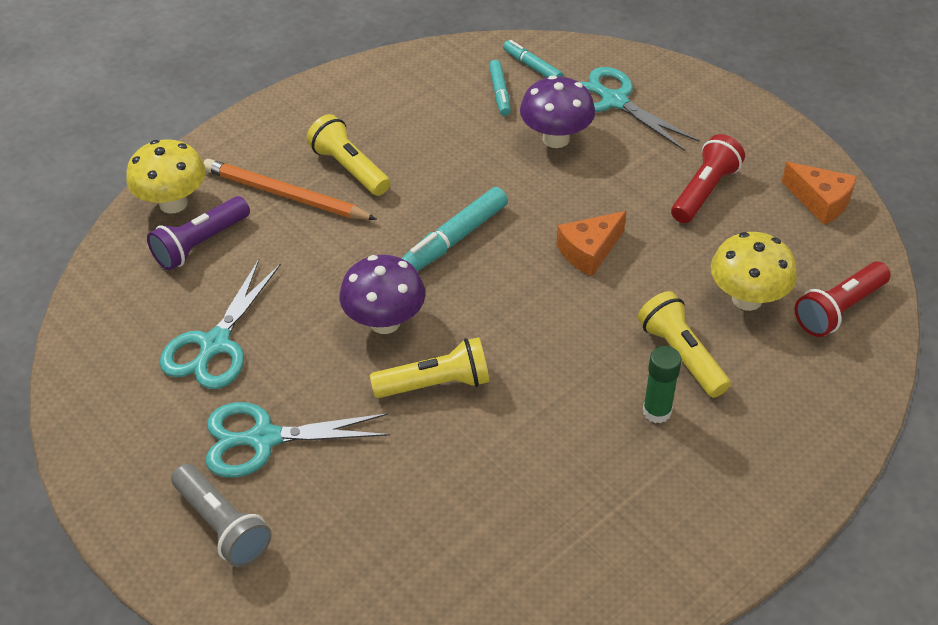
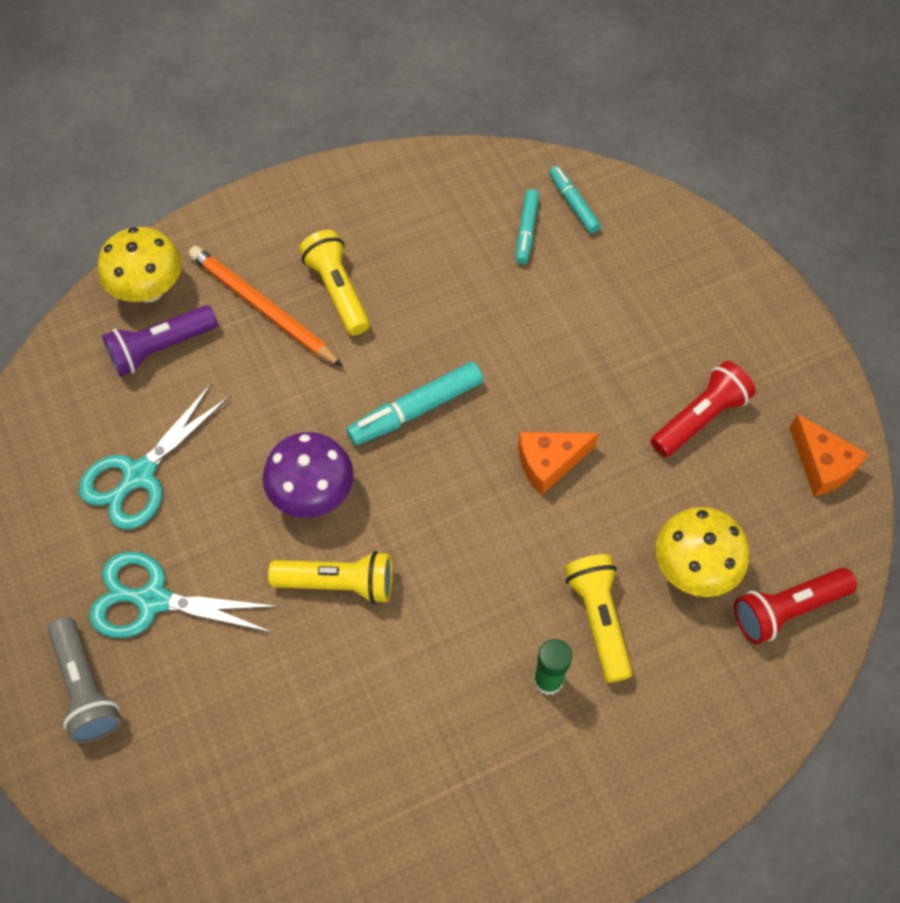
camera: 15 degrees right, 15 degrees up
purple mushroom [520,75,595,148] -> none
turquoise scissors [580,67,700,151] -> none

